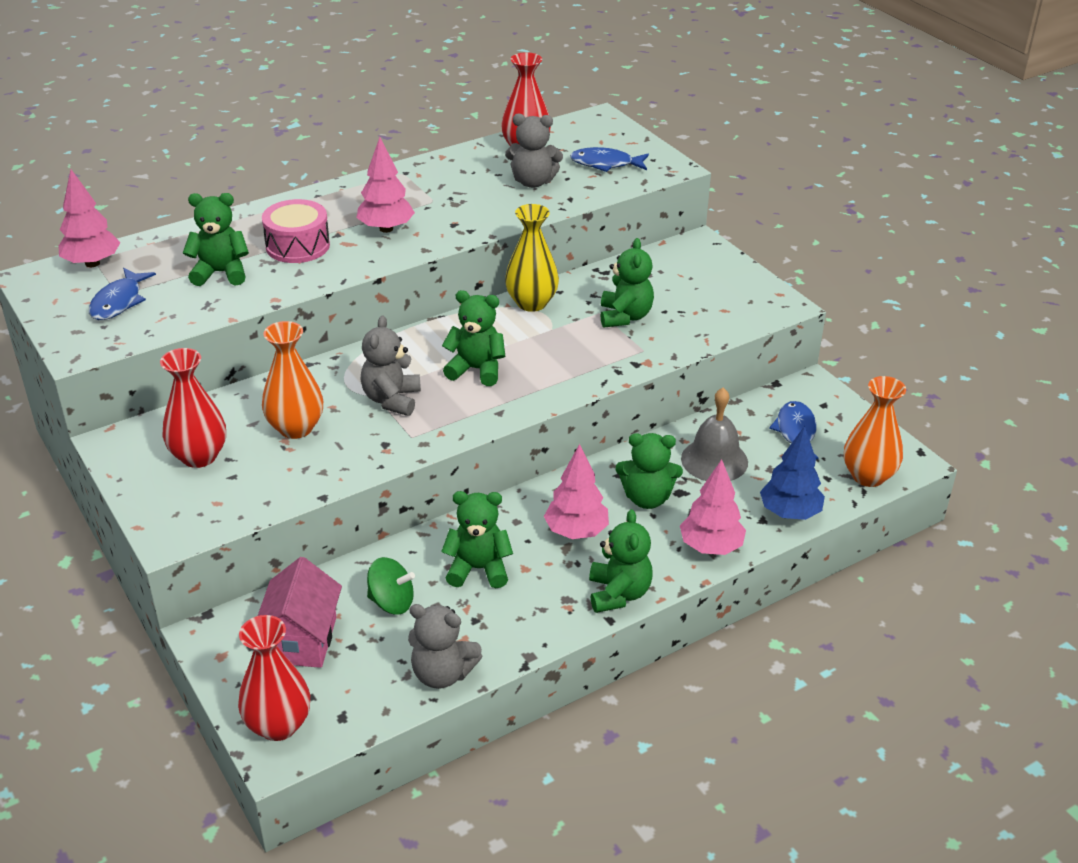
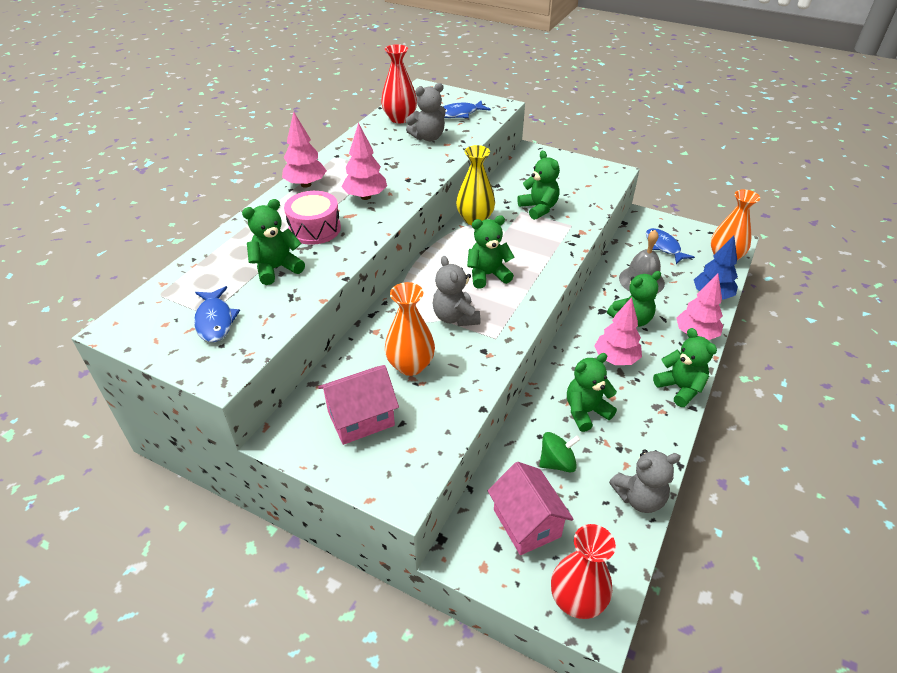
camera: 30 degrees left, 5 degrees up
pink tree [59,169,121,267] -> pink tree moved to [282,112,327,188]
red vase [160,348,226,468] -> pink house [318,365,399,445]

